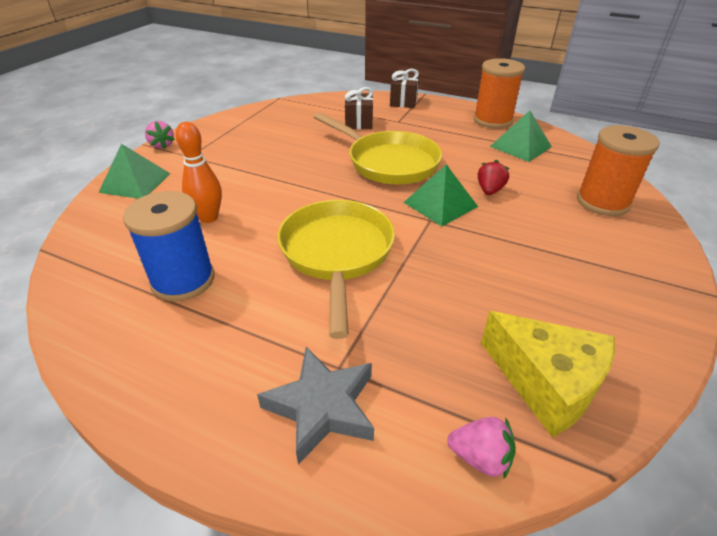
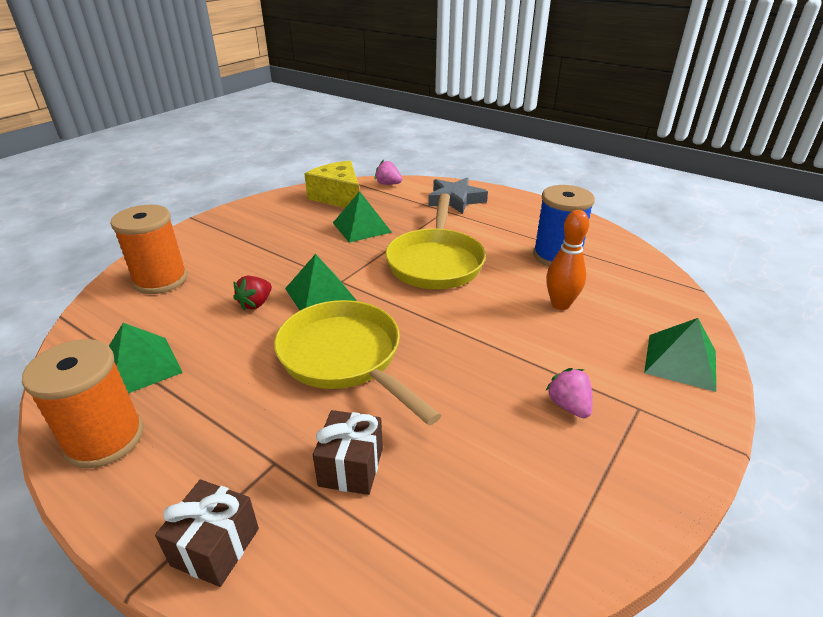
camera: 170 degrees left, 5 degrees down
pink strawberry [145,121,175,149] -> pink strawberry moved to [546,368,593,418]
none -> green pyramid [333,191,392,243]

